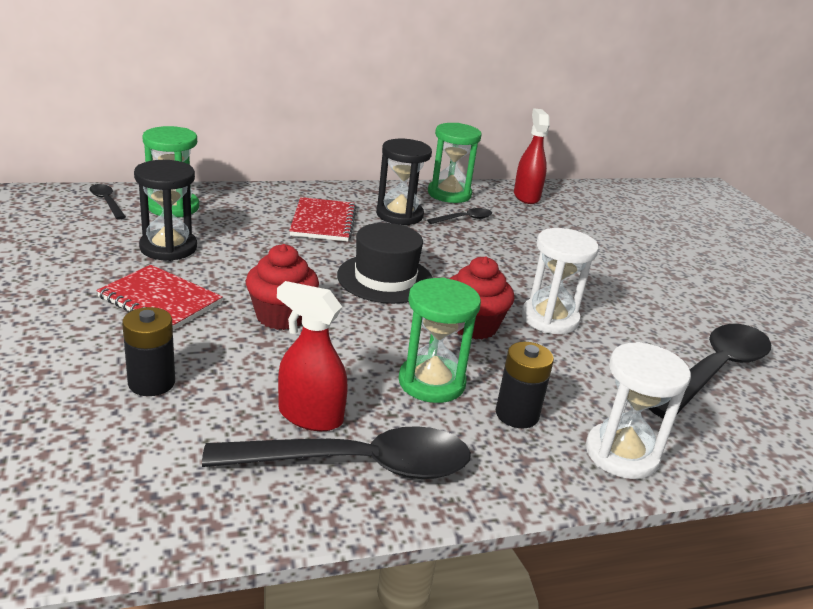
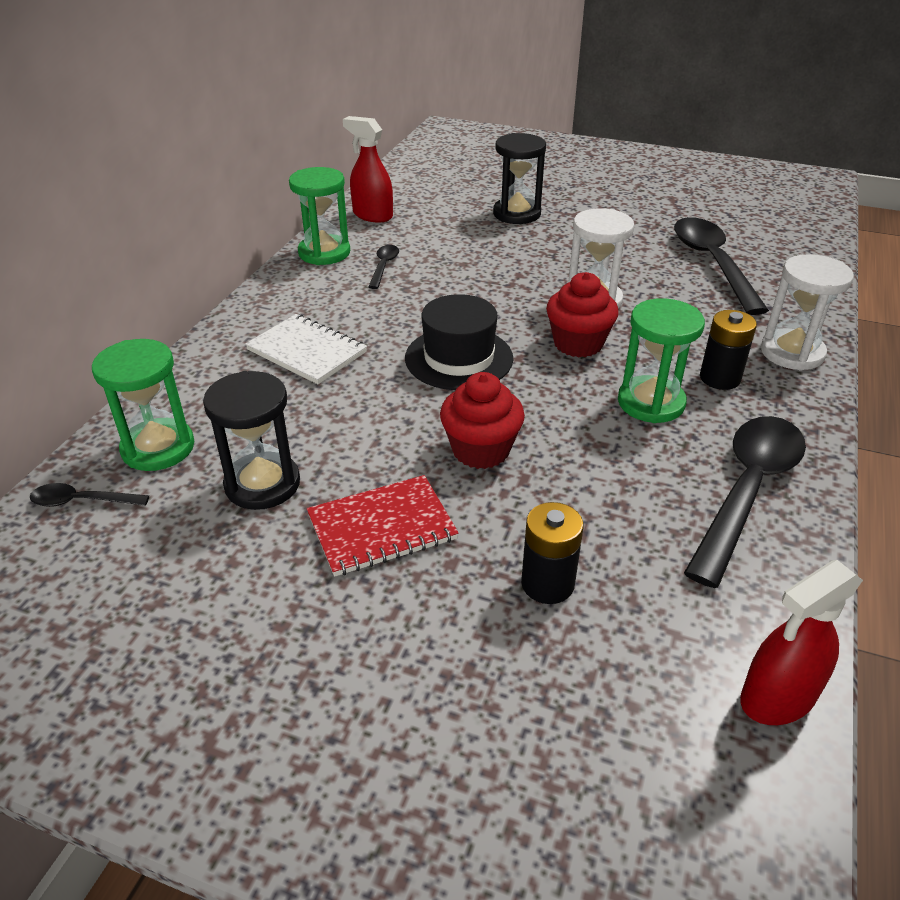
camera: 50 degrees left, 10 degrees up
red spray bottle [277,281,348,431] -> red spray bottle moved to [740,560,863,725]
red notebook [289,197,357,241] -> white notebook [245,314,367,384]
black hourglass [376,139,432,225] -> black hourglass moved to [493,133,546,224]

